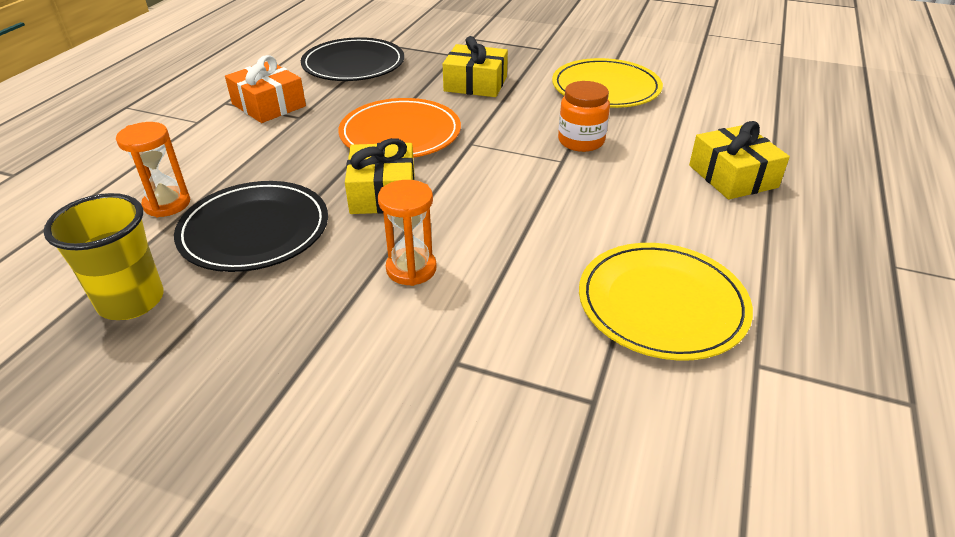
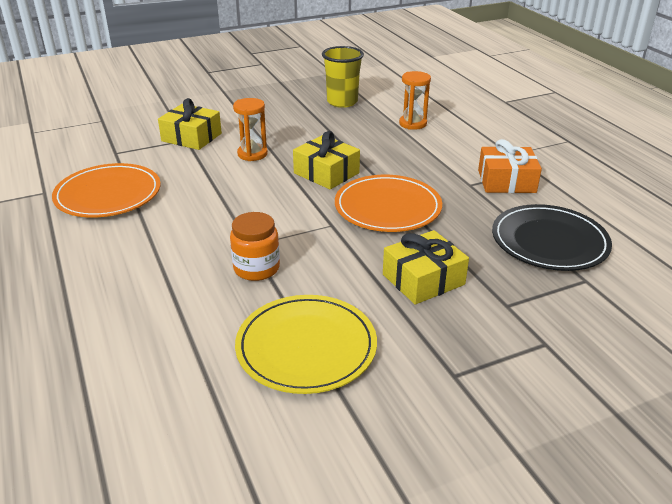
camera: 135 degrees right, 5 degrees down
black plate [174,181,328,272] -> none
yellow plate [579,243,753,360] -> orange plate [52,163,161,218]
yellow gift [689,121,790,200] -> yellow gift moved to [158,98,222,150]

